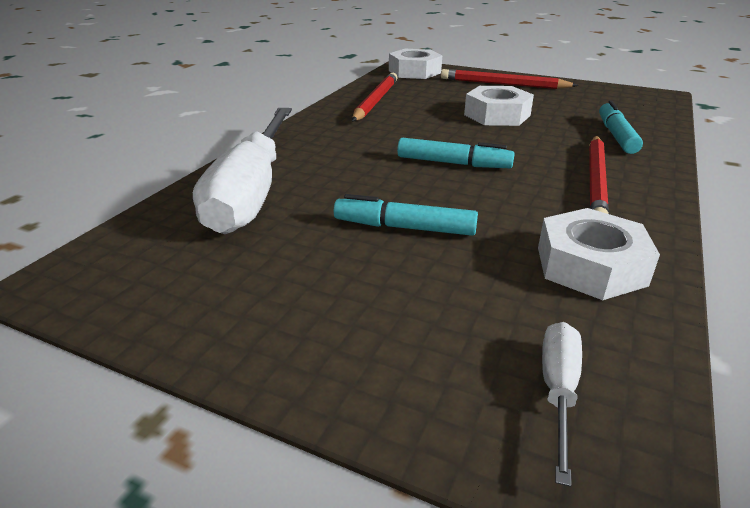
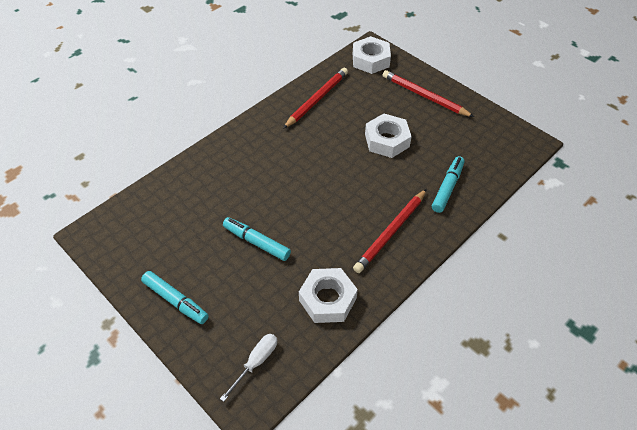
camera: 20 degrees right, 20 degrees up
white screwdriver [193,108,292,234] -> none
turquoise marker [397,138,515,168] -> turquoise marker moved to [141,271,209,324]

